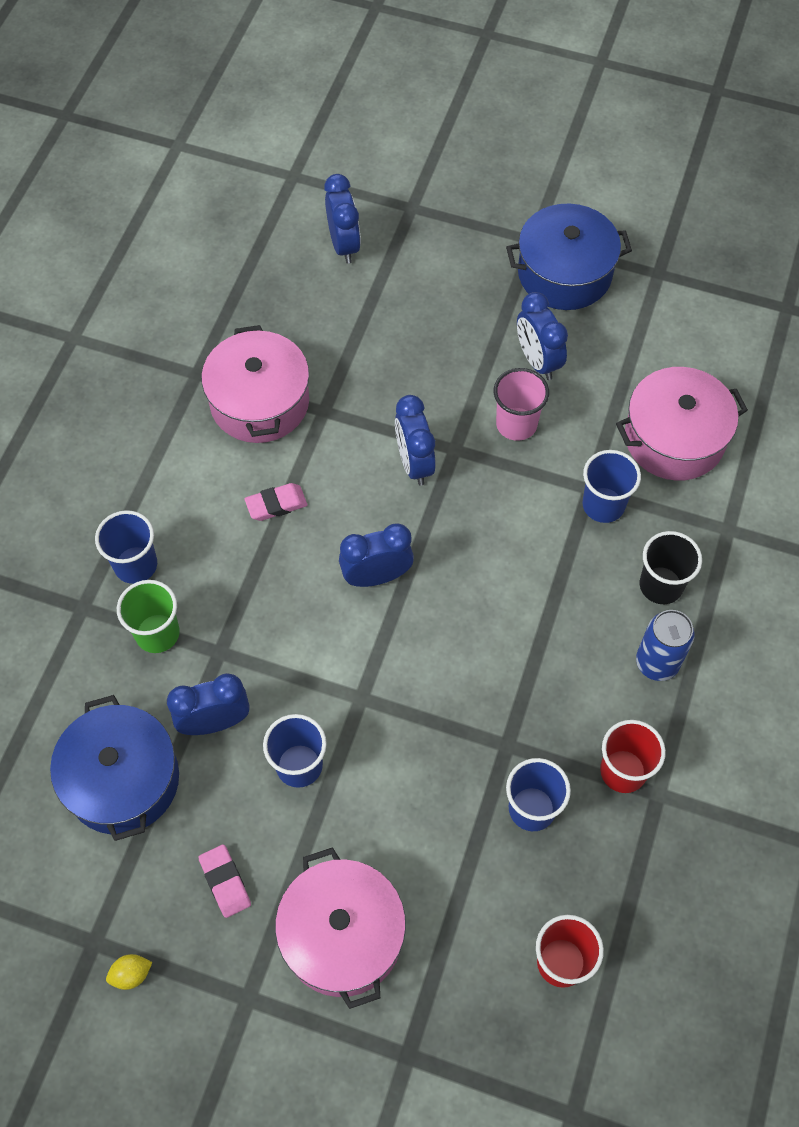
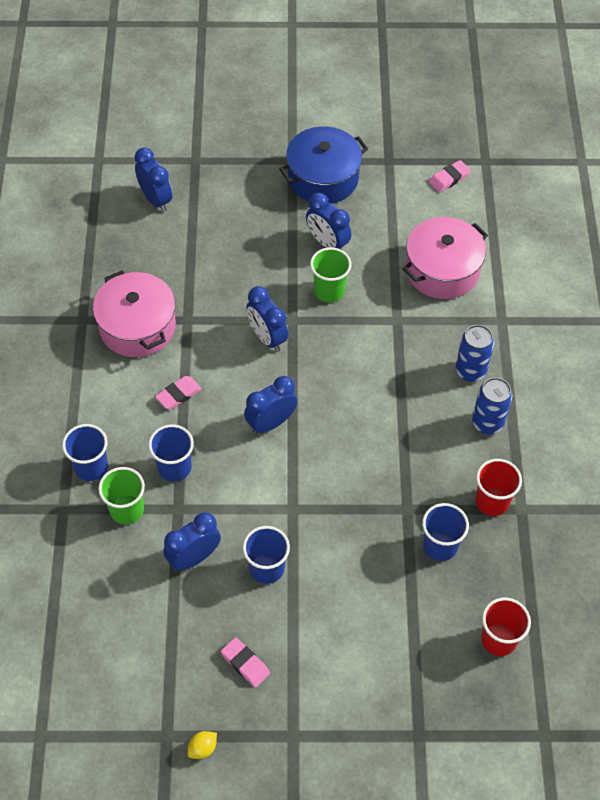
camera: 20 degrees left, 5 degrees down
blue pot [50,695,179,841] -> none
pink pot [275,847,406,1009] -> none
pink cup [494,368,549,441] -> green cup [310,247,352,302]
blue cup [582,450,641,523] -> blue cup moved to [148,424,194,482]
black cup [640,531,702,604] -> blue can [456,325,494,382]
none -> pink eraser [429,160,470,192]

